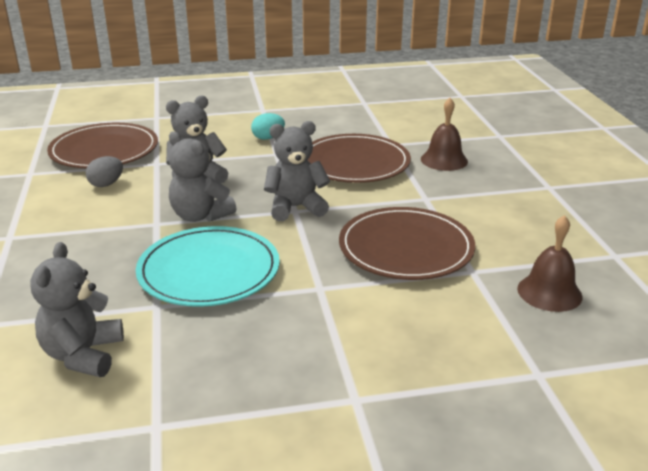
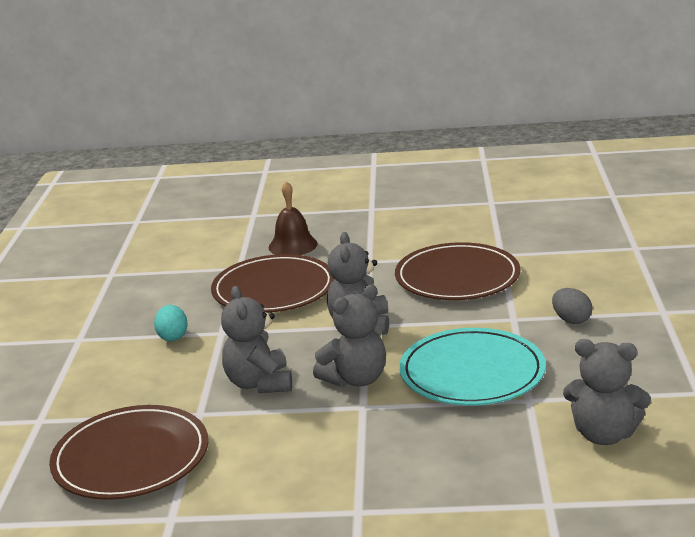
camera: 75 degrees left, 5 degrees down
grey egg [86,156,123,187] -> grey egg moved to [552,288,592,324]
brown bell [517,215,583,312] -> none

